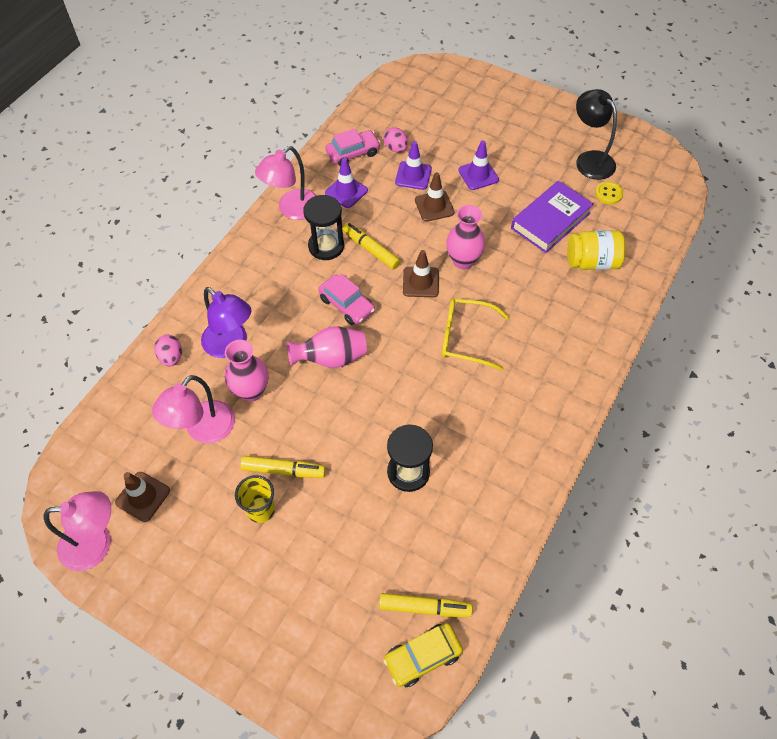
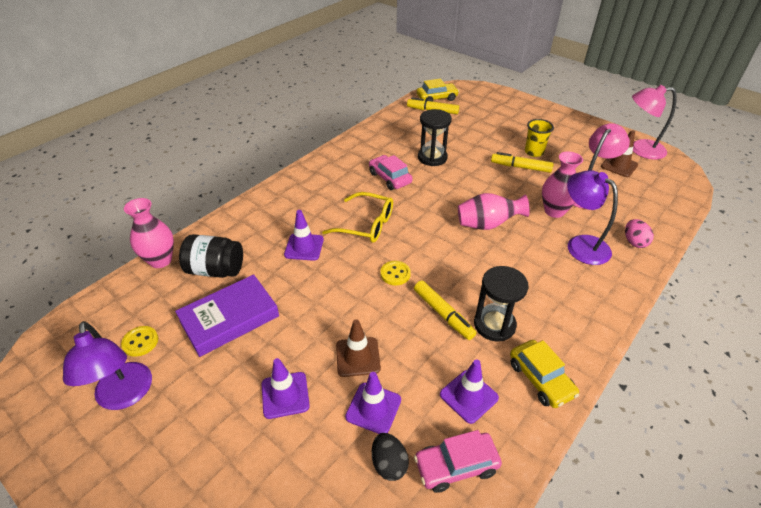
camera: 170 degrees left, 15 degrees down
pink lamp [255,146,317,220] -> yellow car [510,340,579,408]
pink car [318,274,375,325] -> pink car moved to [369,155,413,190]
pink egg [383,127,408,153] -> black egg [372,433,409,481]
brown traffic cone [403,250,439,297] -> yellow button [380,261,411,285]
pink vase [446,205,485,269] -> pink vase moved to [124,198,174,268]
yellow jar [567,230,626,270] -> black jar [179,234,243,278]
black lamp [576,89,617,180] -> purple lamp [63,321,152,410]
none -> purple traffic cone [284,210,324,261]

